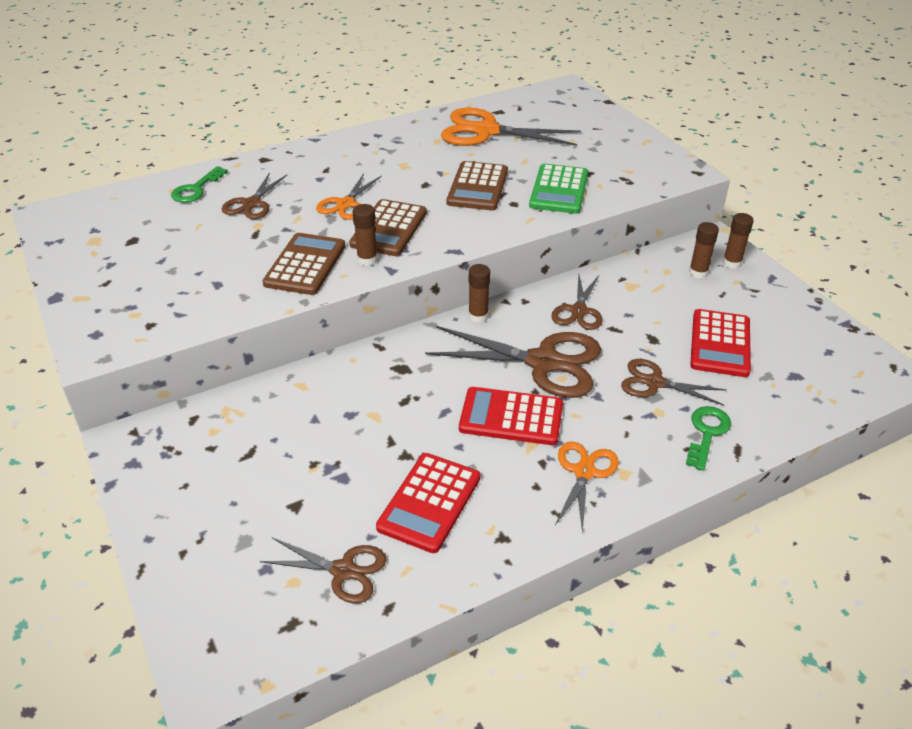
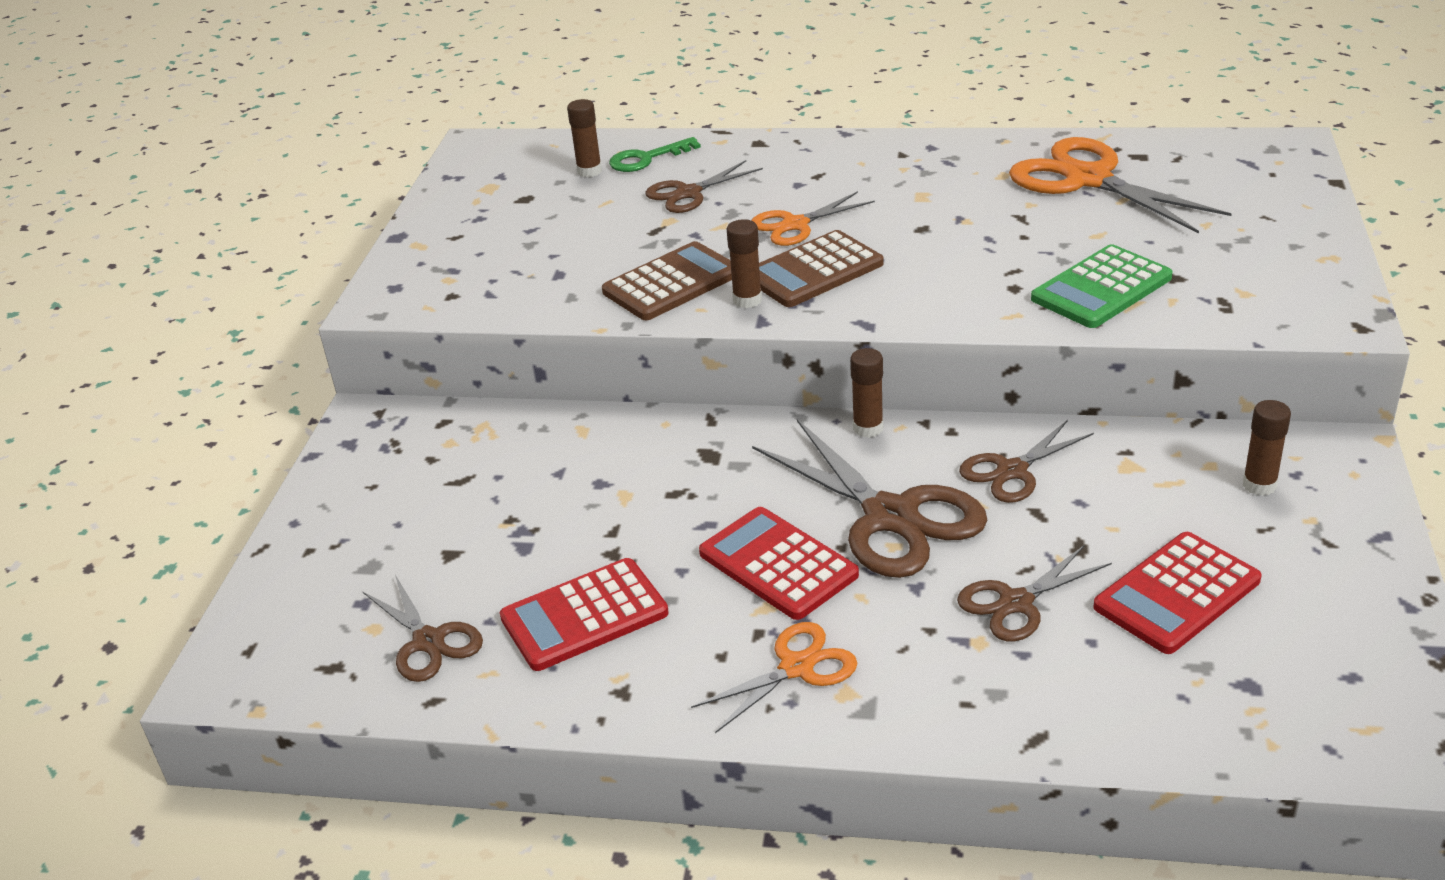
camera: 40 degrees right, 5 degrees down
brown calculator [447,161,508,210] -> none
brown scissors [621,359,726,405] -> brown scissors turned 90 degrees counterclockwise [957,545,1112,641]
green key [686,406,731,471] -> none
brown glue stick [723,213,754,269] -> brown glue stick moved to [567,99,602,177]

